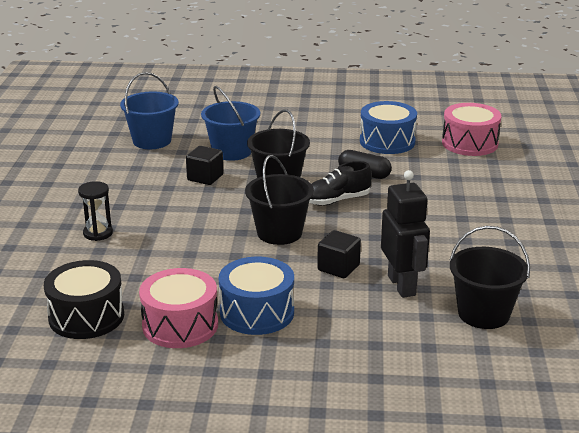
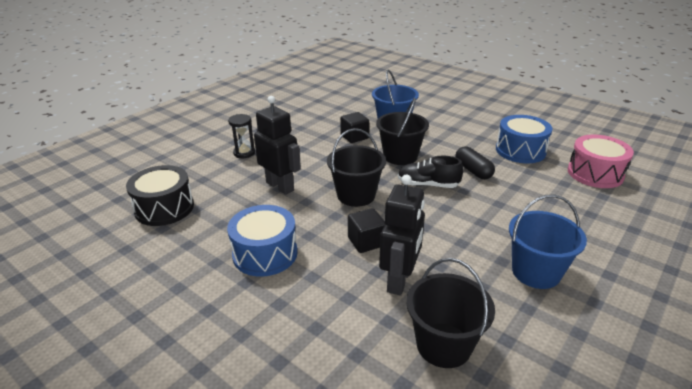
camera: 35 degrees right, 5 degrees up
blue bucket [120,72,179,149] -> blue bucket moved to [509,195,587,289]
pink drum [139,268,218,348] -> none
none -> black robot [254,96,301,195]

